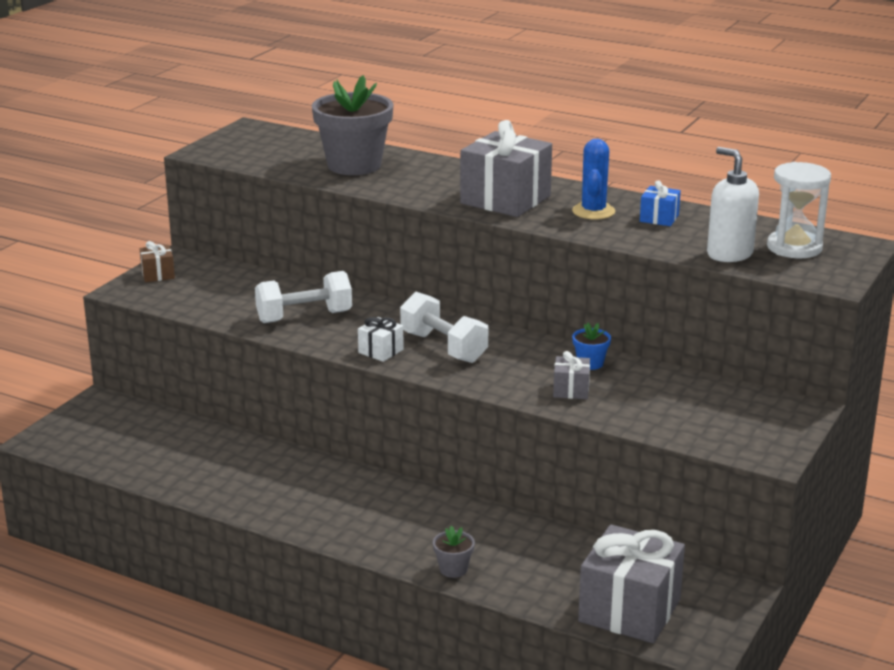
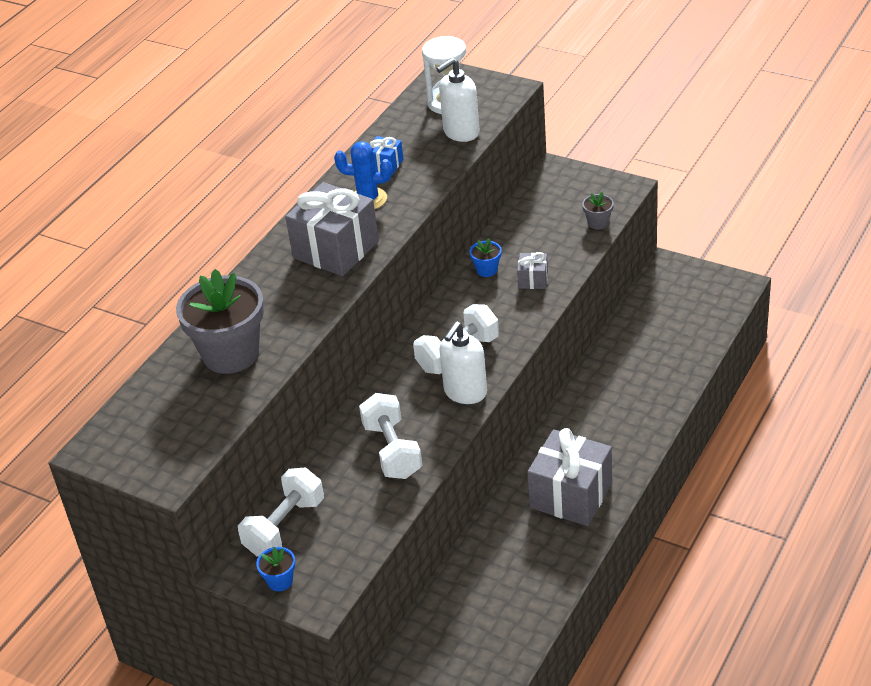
camera: 85 degrees left, 15 degrees up
brown gift [139,241,175,282] -> blue flower pot [256,547,295,591]
white gift [358,317,404,362] -> white soap dispenser [439,321,487,404]
grey flower pot [433,526,475,578] -> grey flower pot moved to [582,192,614,229]
grey gift [578,525,685,643] -> grey gift moved to [527,428,612,526]
none -> white dumbbell [238,468,324,557]

